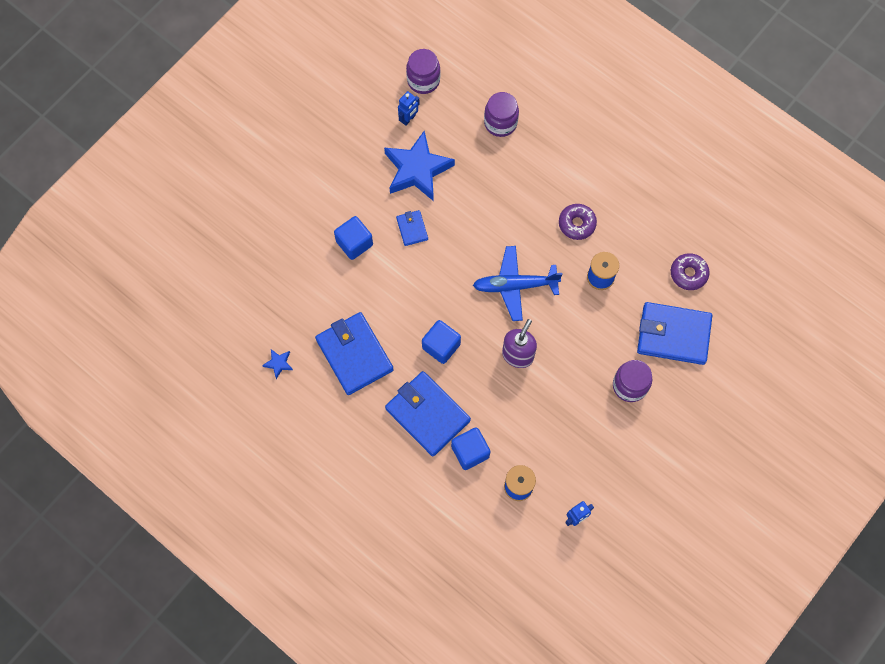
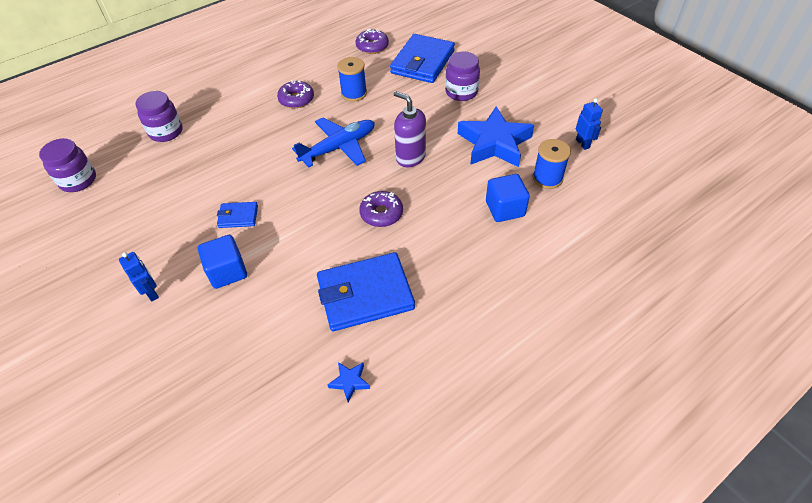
camera: 75 degrees left, 20 degrees down
blue star [384,131,455,201] -> blue star moved to [458,107,534,167]
blue wallet [385,371,471,456] -> none
blue robot [398,91,420,126] -> blue robot moved to [119,252,159,301]
blue cube [422,320,461,364] -> purple donut [359,191,403,227]
blue plane [473,246,563,321] -> blue plane turned 135 degrees counterclockwise [292,118,375,168]

